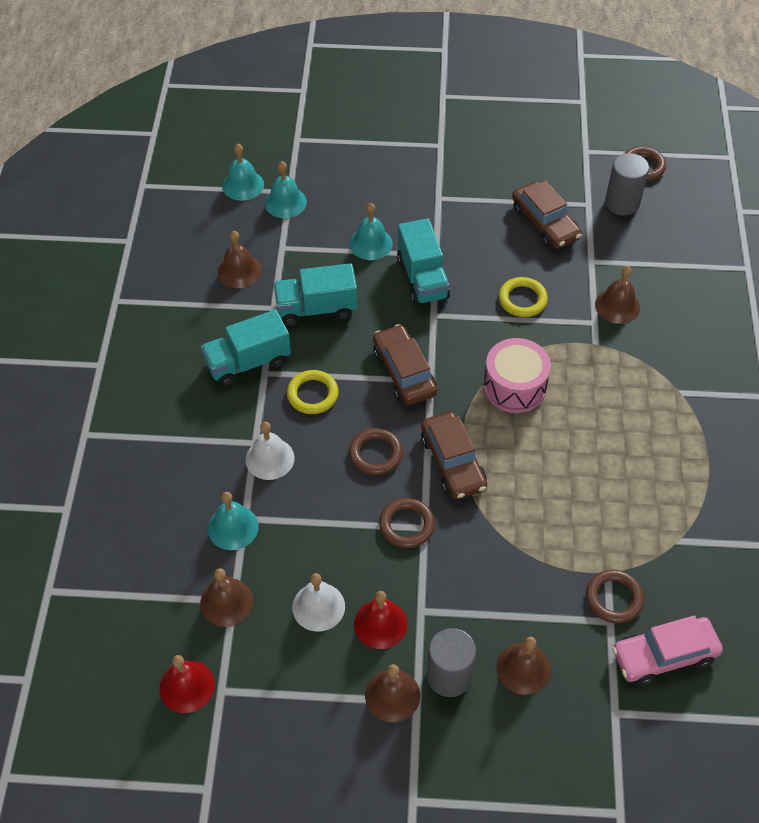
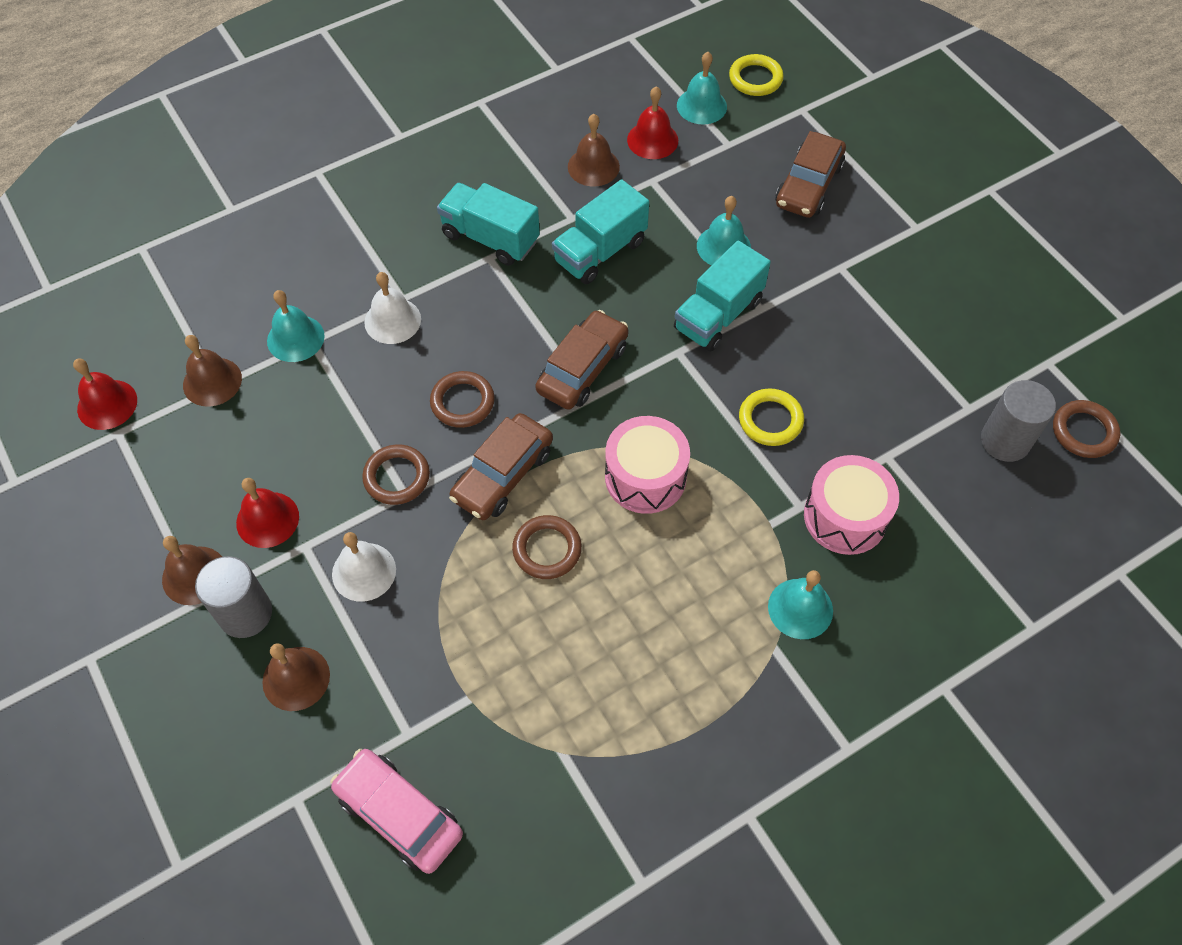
camera: 55 degrees right, 5 degrees up
turquoise bell [265,161,307,218] -> turquoise bell moved to [768,570,833,639]
turquoise truck [274,263,357,326] -> turquoise truck turned 90 degrees counterclockwise [552,179,649,284]
yellow ring [287,370,339,414] -> yellow ring moved to [729,54,784,96]
white bell [292,573,345,632] -> white bell moved to [332,532,396,602]
brown car [512,180,582,249] -> brown car moved to [775,131,846,218]
brown ring [586,569,644,623] -> brown ring moved to [512,515,582,579]
brown bell [595,266,640,324] -> pink drum [804,455,899,555]
none -> red bell [627,86,678,159]

